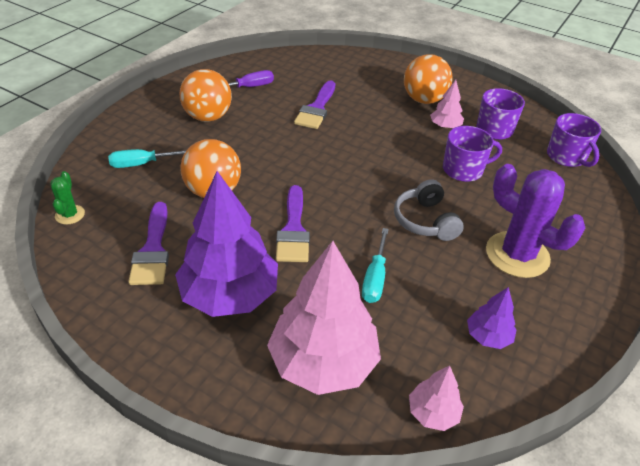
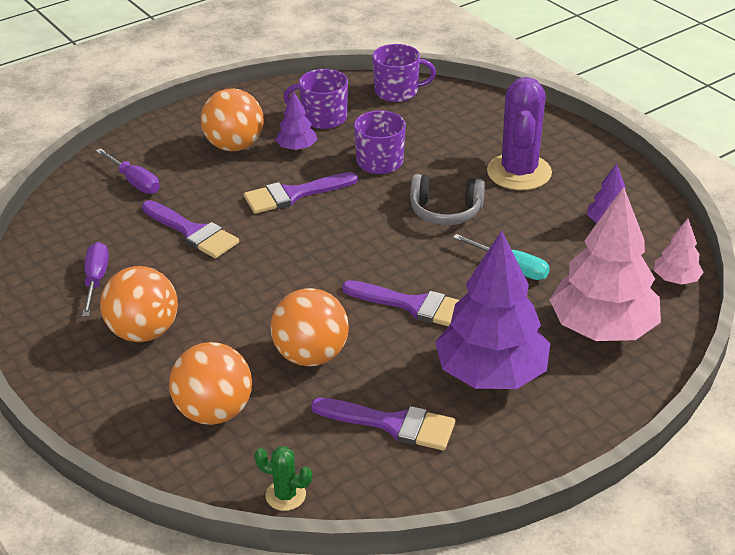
camera: 65 degrees left, 5 degrees down
turquoise screwdriver [108,149,187,168] -> orange ball [169,342,252,425]
pink tree [430,80,464,129] -> purple tree [275,90,317,151]
purple cactus [486,164,585,278] -> purple cactus turned 60 degrees counterclockwise [487,77,552,190]
none -> purple screwdriver [96,148,160,194]
none -> purple brush [244,172,358,214]

